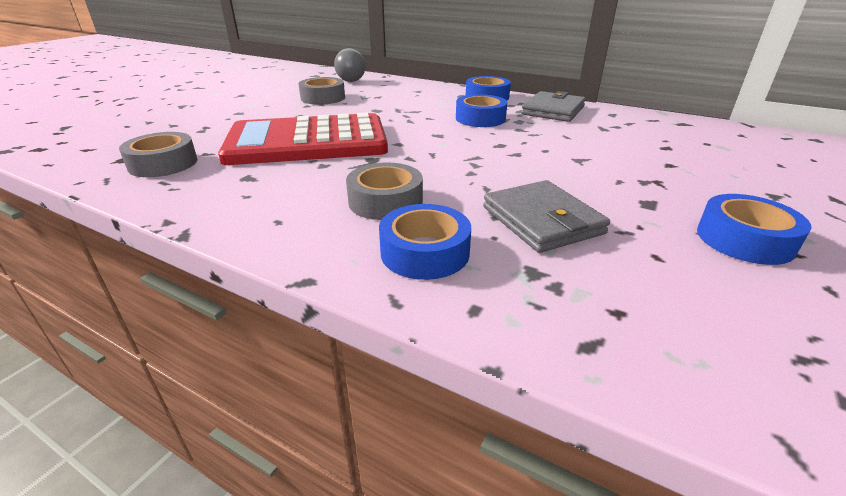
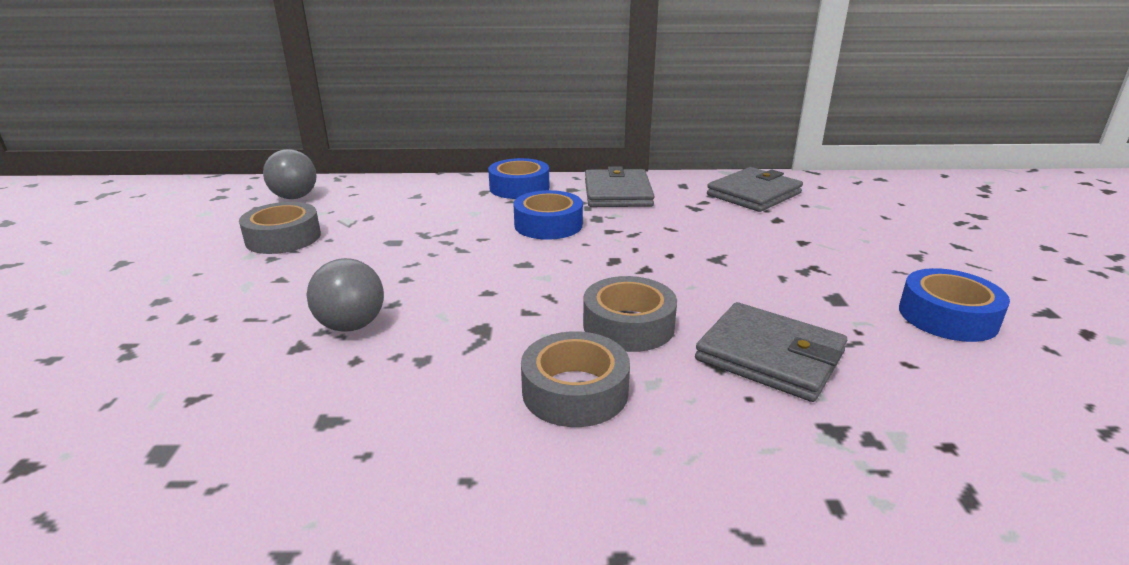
camera: 30 degrees left, 5 degrees down
grey tape [119,132,198,177] -> grey tape moved to [583,276,677,352]
red calculator [218,112,388,165] -> grey ball [307,258,384,332]
blue tape [379,204,471,280] -> none
none -> grey wallet [707,167,803,212]

